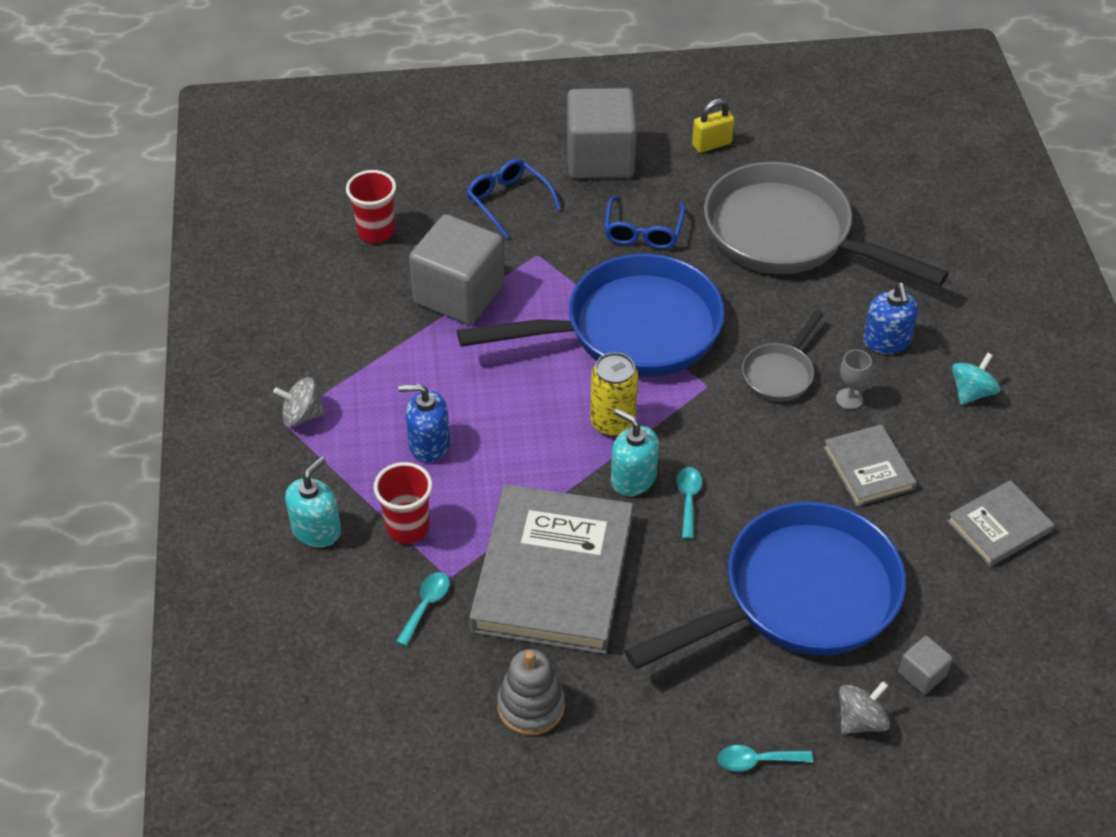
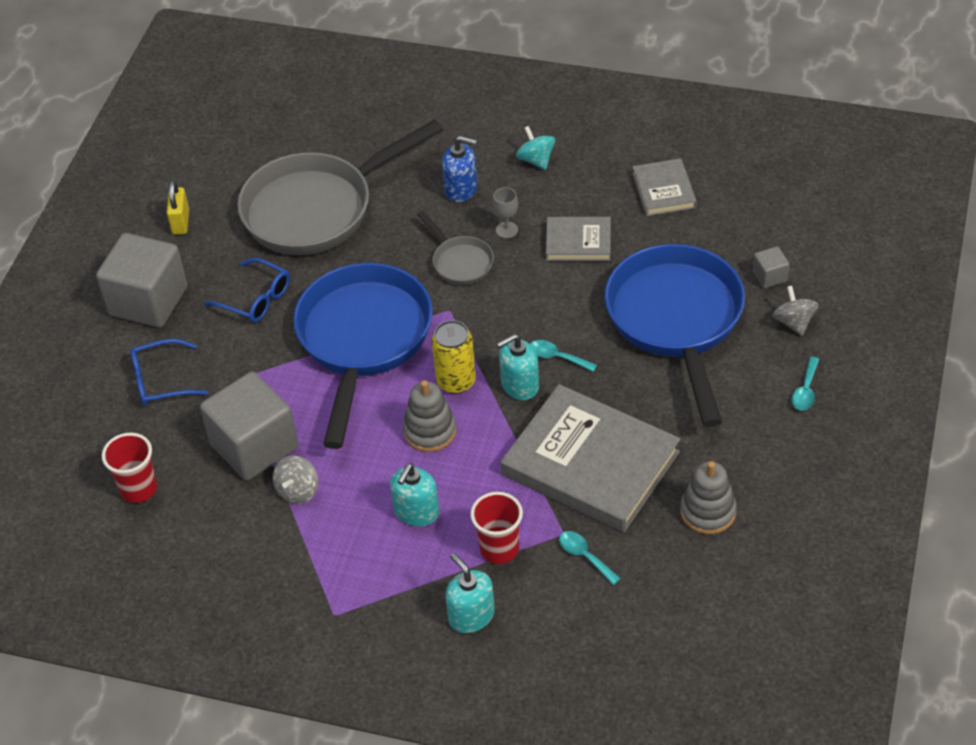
camera: 65 degrees left, 0 degrees up
grey spinning top [273,377,325,427] -> grey spinning top moved to [273,455,318,504]
blue soap dispenser [398,384,450,463] -> turquoise soap dispenser [390,463,439,527]
none -> grey stacking toy [403,380,456,452]

